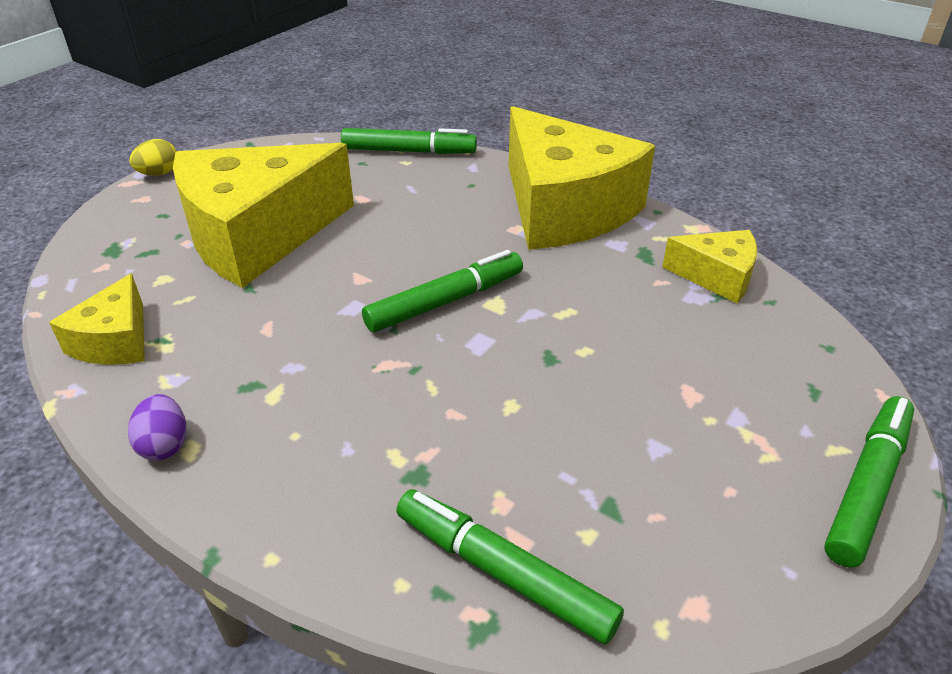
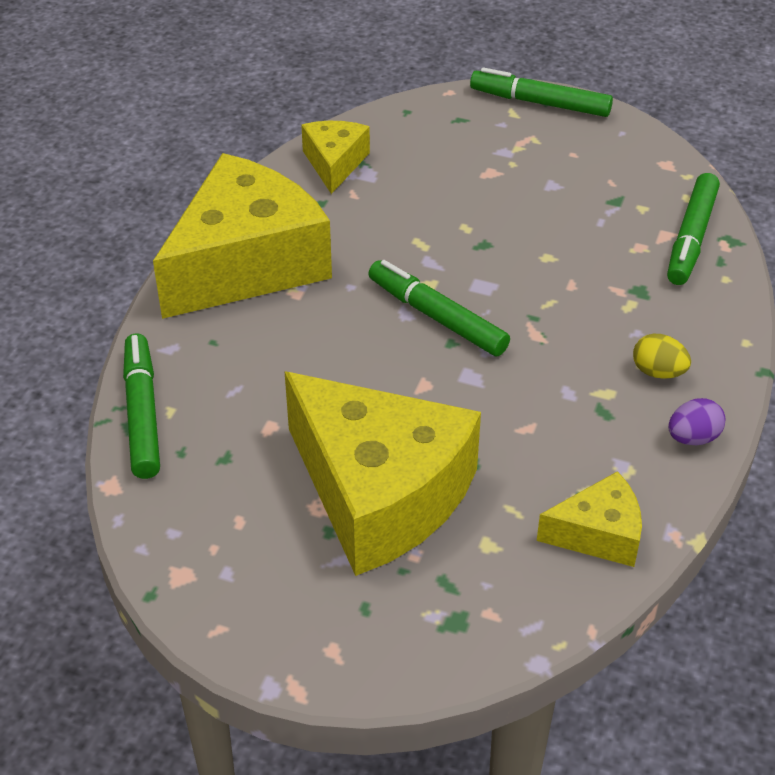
camera: 105 degrees left, 5 degrees up
yellow egg [129,139,177,176] -> yellow egg moved to [633,333,691,379]

